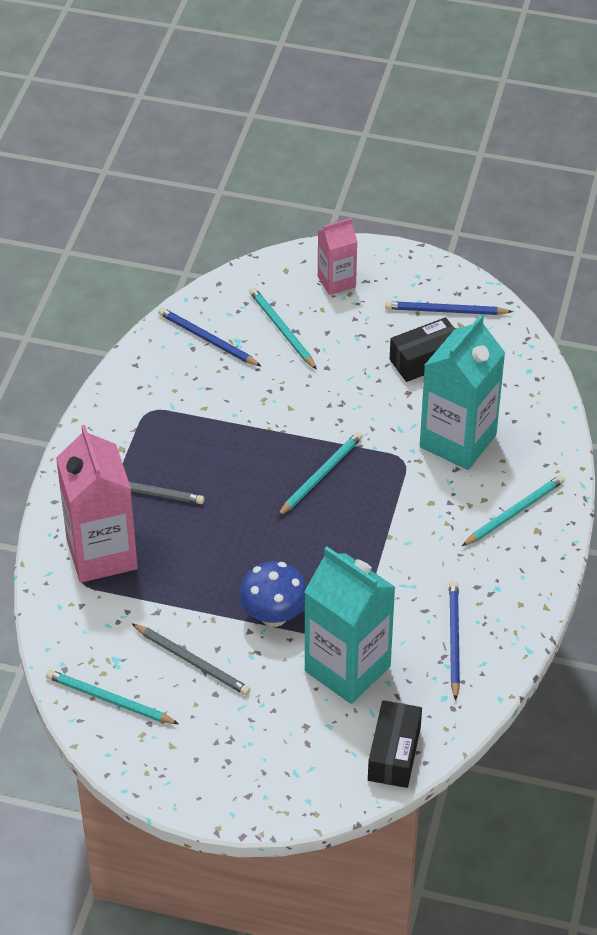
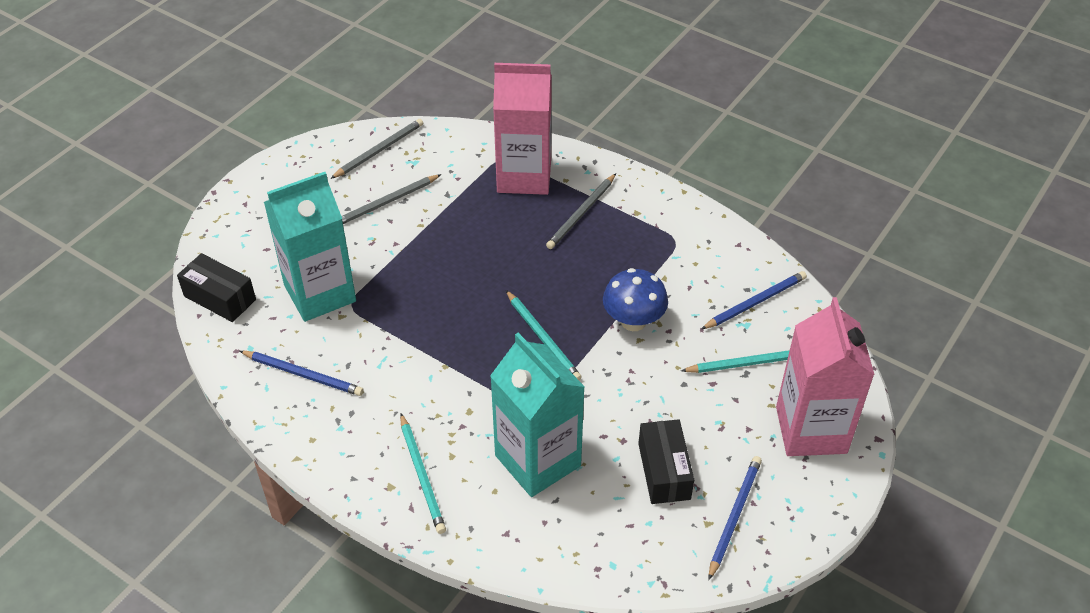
camera: 110 degrees right, 0 degrees up
turquoise pencil [46,670,179,724] -> grey pencil [330,119,423,179]
blue mushroom [239,561,307,627] -> blue mushroom moved to [603,268,668,331]
pink carton [318,218,357,295] -> pink carton [776,297,875,456], size x1.80

